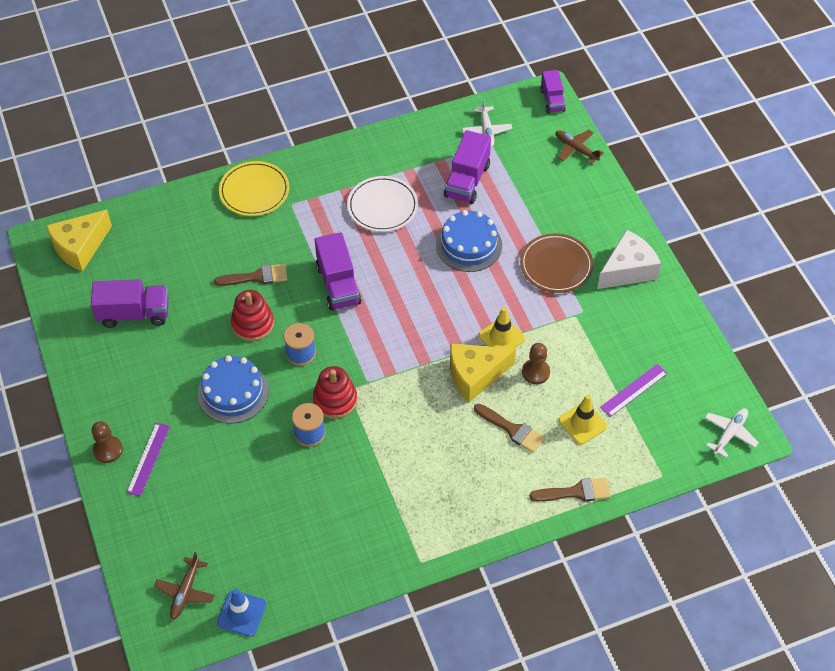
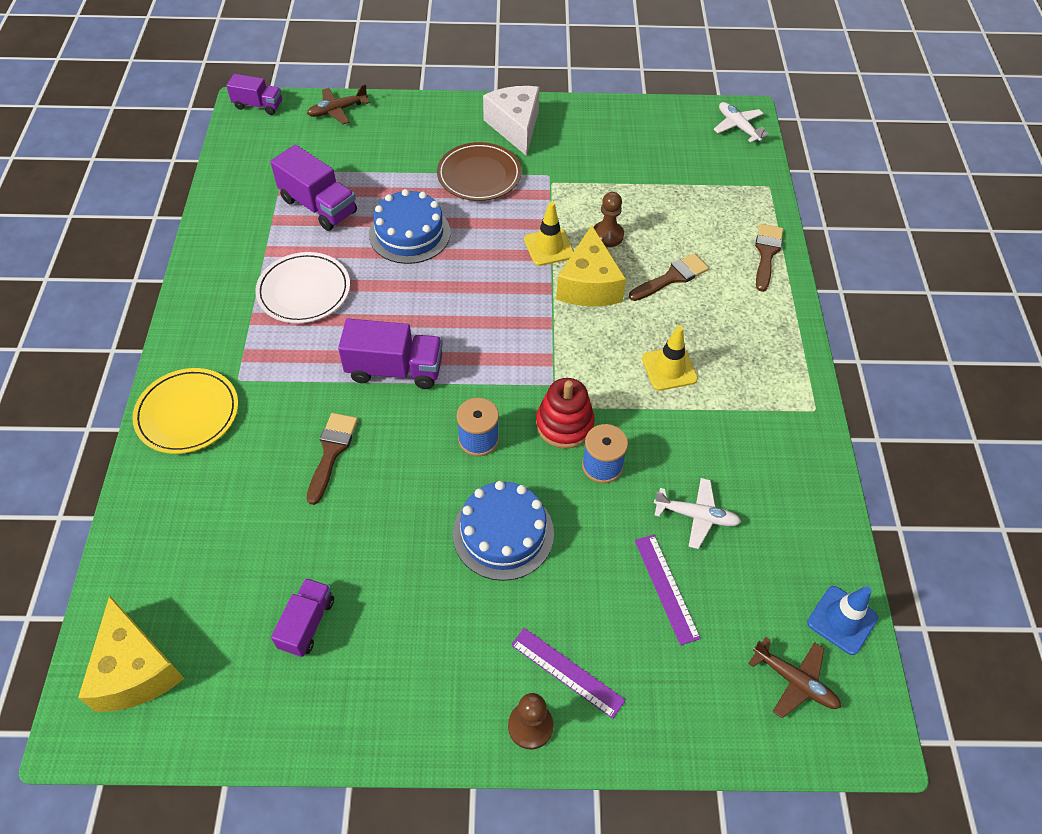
camera: 70 degrees left, 0 degrees up
purple truck [91,279,169,328] -> purple truck [271,578,334,657], size x0.64
red stacking toy [231,290,274,341] -> none
white plane [462,99,512,147] -> white plane moved to [654,478,741,549]
yellow traffic cone [559,395,607,445] -> yellow traffic cone moved to [642,325,698,391]
purple ruler [600,364,668,417] -> purple ruler moved to [635,534,701,645]

